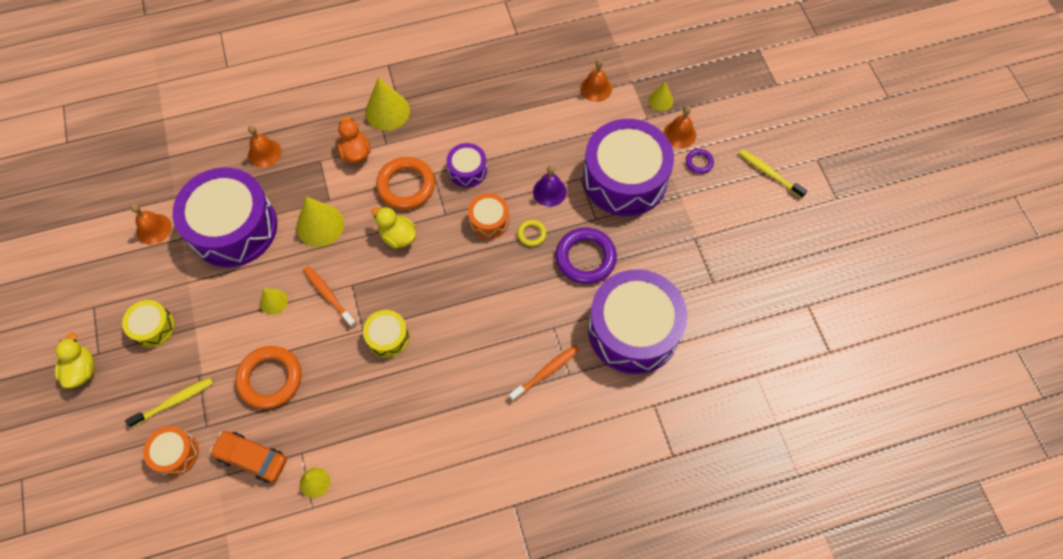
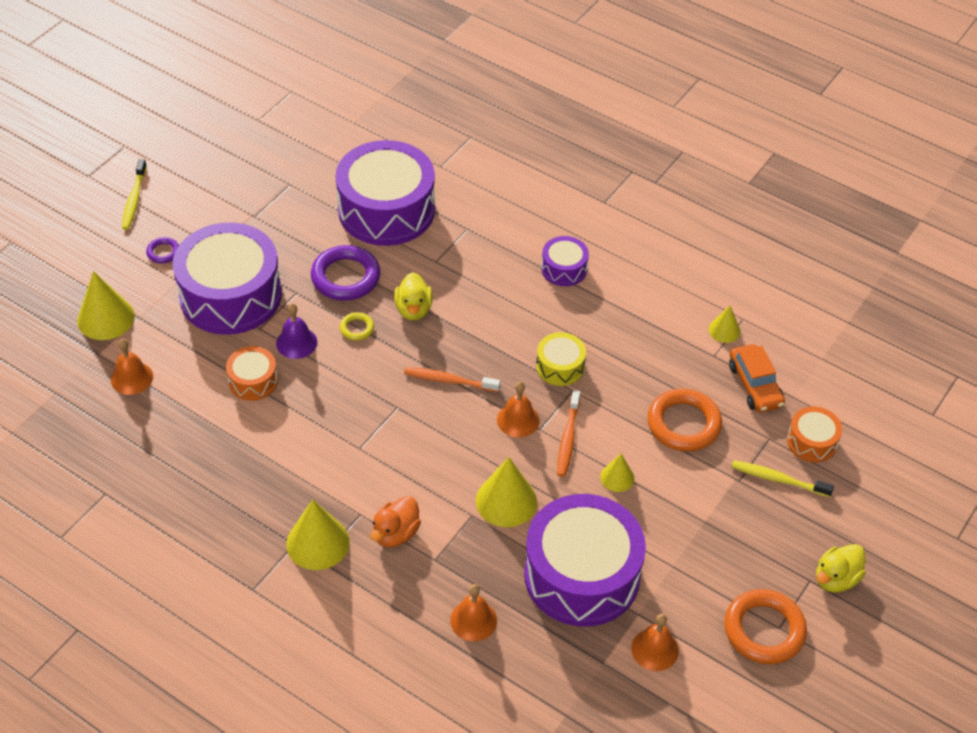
camera: 130 degrees left, 15 degrees down
yellow drum [122,300,175,348] -> none
yellow duck [371,207,416,249] -> yellow duck moved to [394,272,433,321]
orange ring [376,157,435,210] -> orange ring moved to [724,589,807,664]
purple drum [447,143,487,188] -> purple drum moved to [541,236,589,286]
orange drum [468,193,509,239] -> orange drum moved to [226,346,278,401]
orange toothbrush [509,345,580,402] -> orange toothbrush moved to [404,367,500,392]
yellow cone [648,82,673,111] -> yellow cone [77,271,135,340], size x1.78
orange bell [664,106,696,148] -> orange bell moved to [497,382,540,437]

